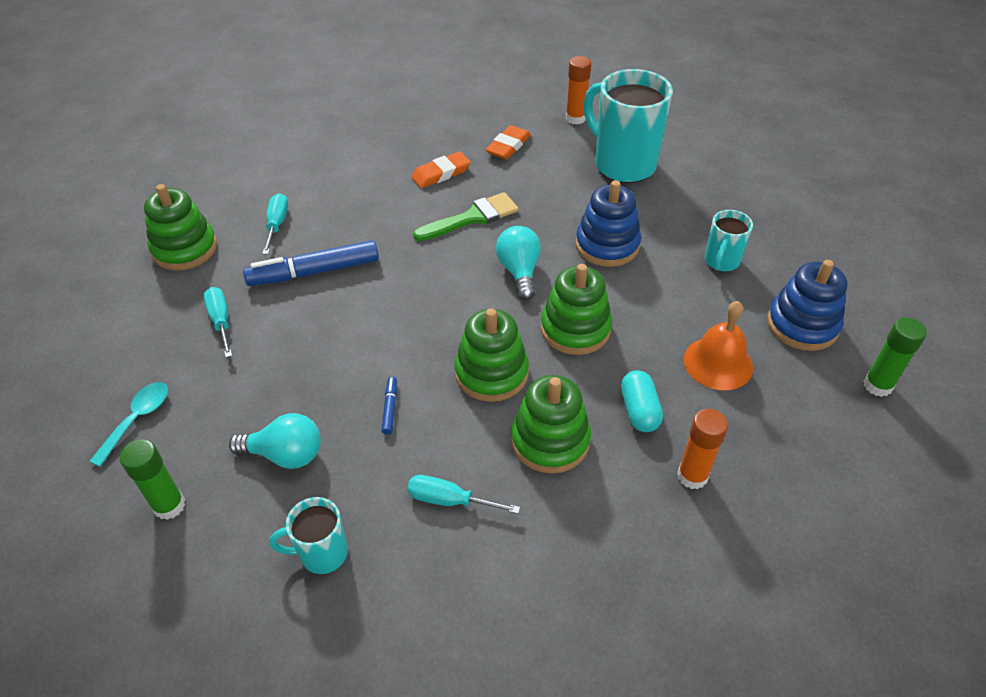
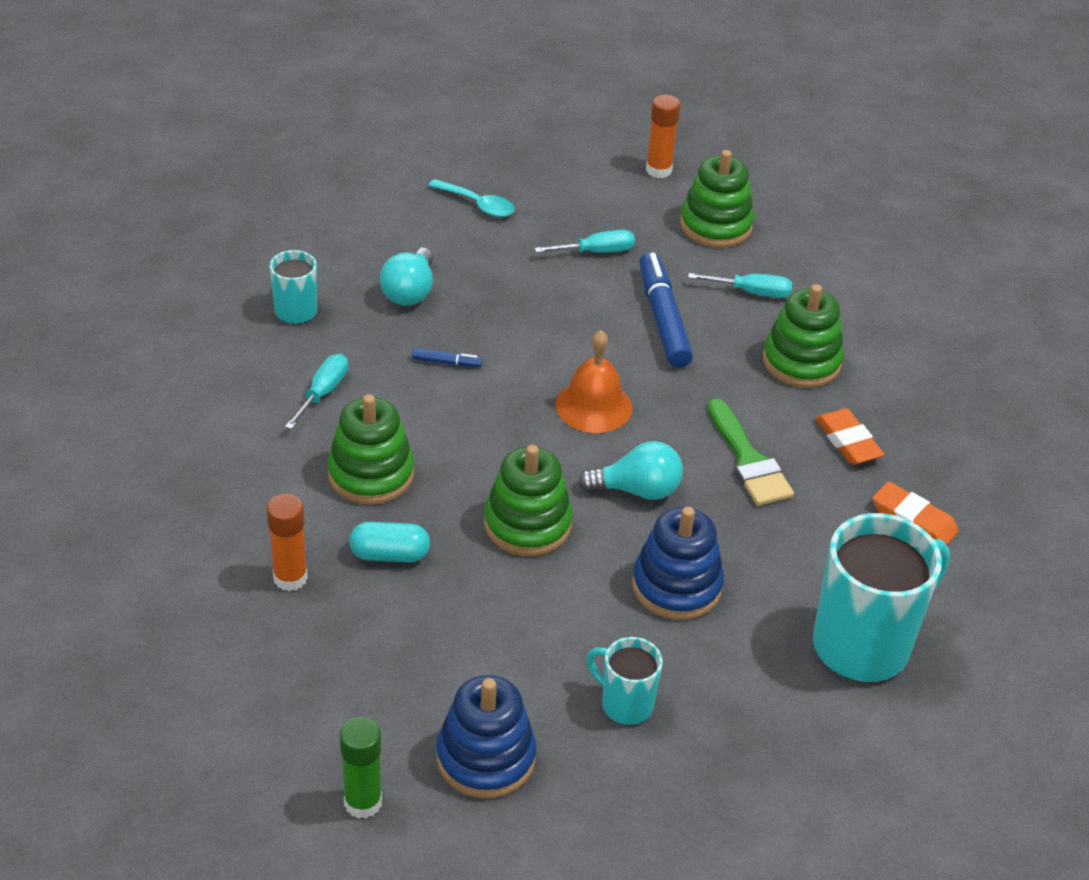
camera: 95 degrees right, 5 degrees down
green glue stick [120,439,185,520] -> none
green stacking toy [455,308,529,402] -> green stacking toy moved to [763,284,844,388]
orange glue stick [566,56,591,125] -> orange glue stick moved to [646,95,681,178]
orange bell [683,301,753,390] -> orange bell moved to [555,330,633,433]

